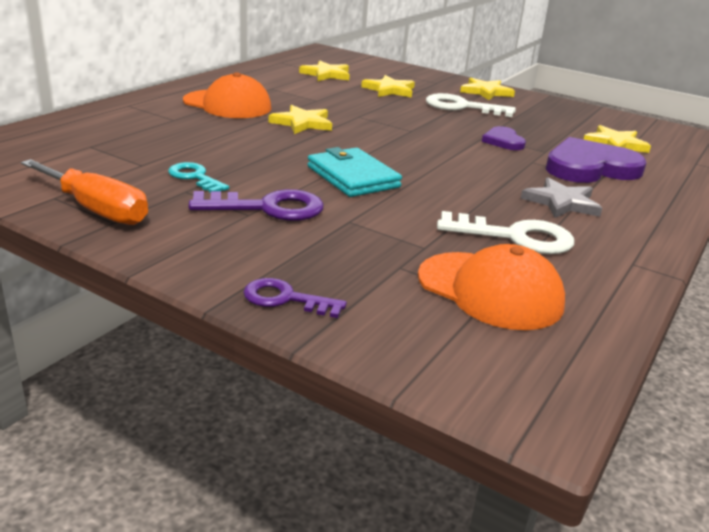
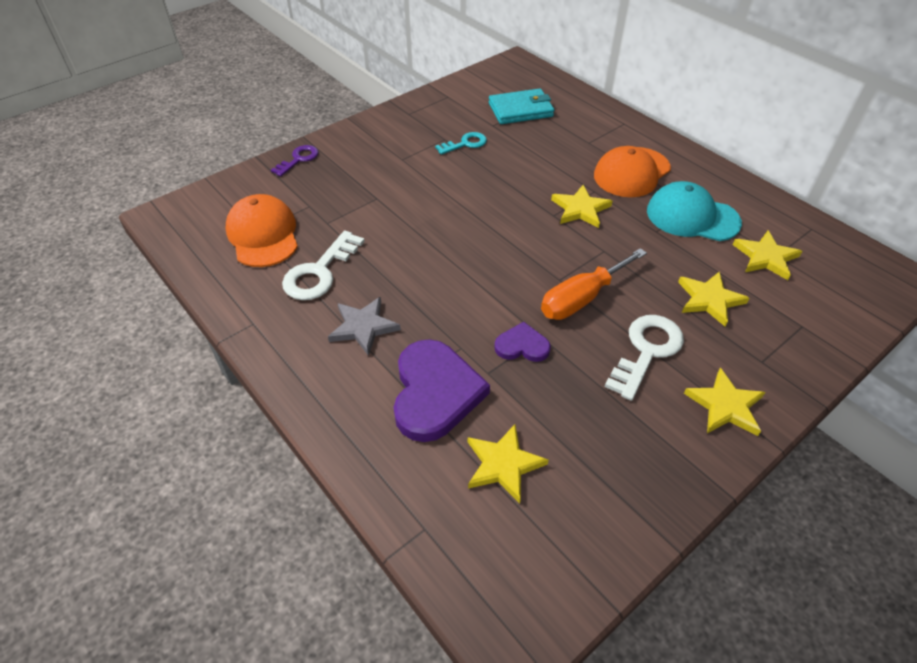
camera: 110 degrees right, 20 degrees up
orange screwdriver [21,159,148,225] -> orange screwdriver moved to [541,248,647,320]
purple key [189,189,324,221] -> none
turquoise wallet [307,147,402,197] -> turquoise wallet moved to [489,88,554,124]
orange cap [418,244,565,330] -> orange cap turned 105 degrees clockwise [226,194,298,267]
none -> turquoise cap [647,181,742,241]

